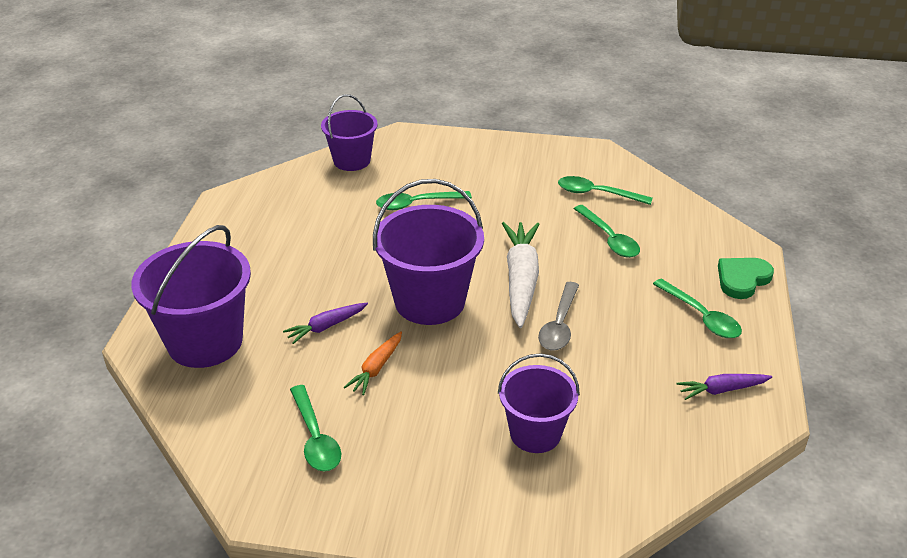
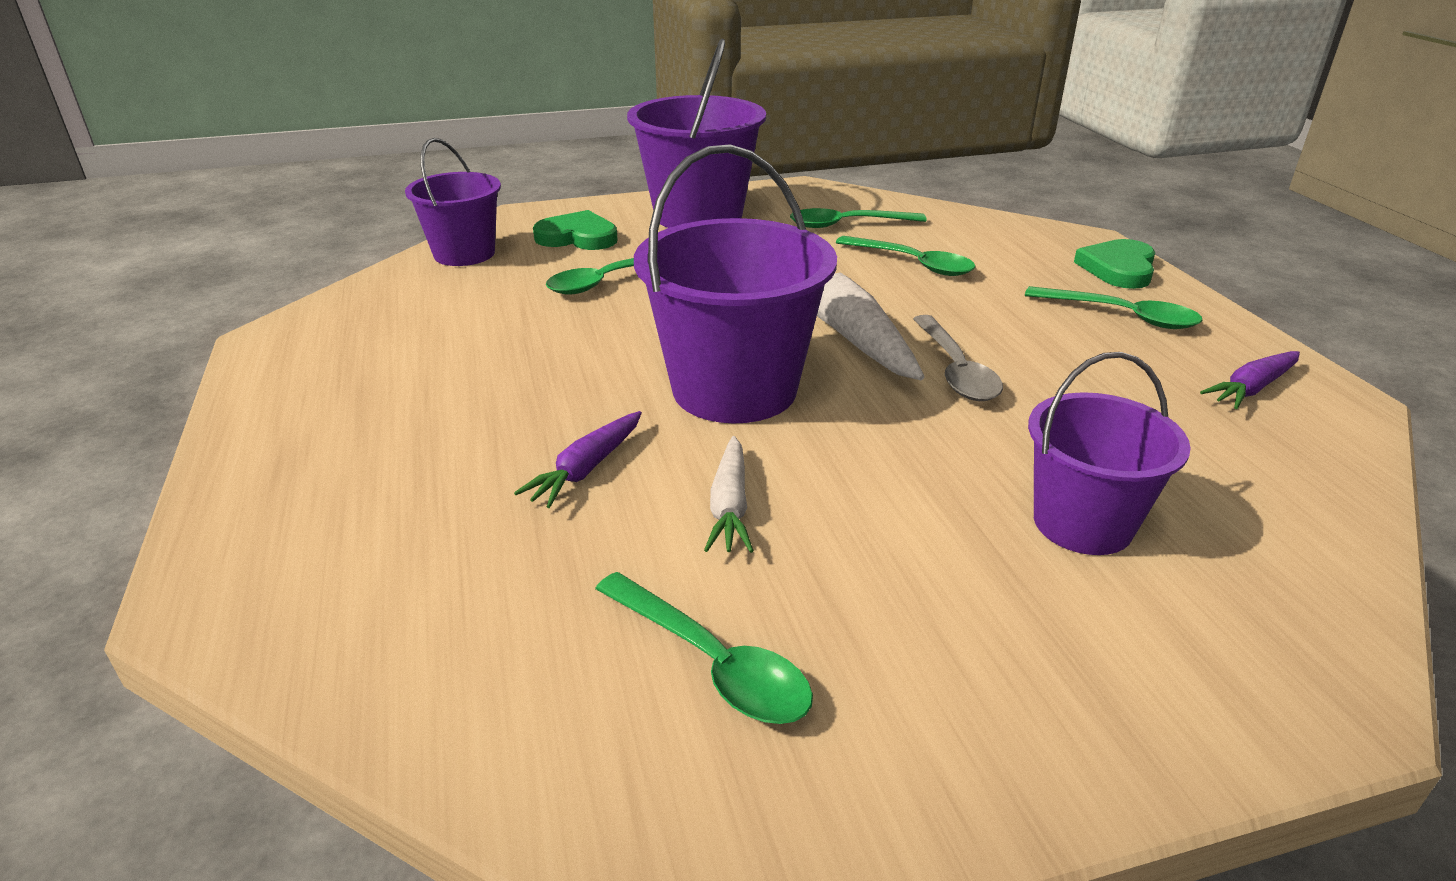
camera: 25 degrees left, 5 degrees down
purple bucket [131,225,251,368] -> purple bucket moved to [627,39,766,228]
orange carrot [344,331,402,395] -> white carrot [704,436,754,553]
none -> green heart [533,210,618,250]

